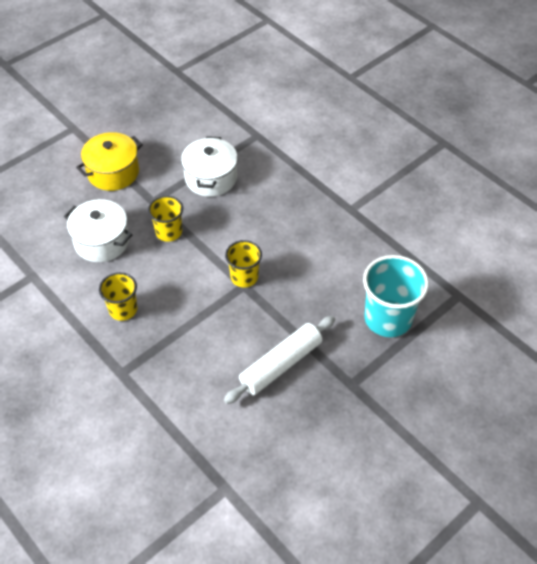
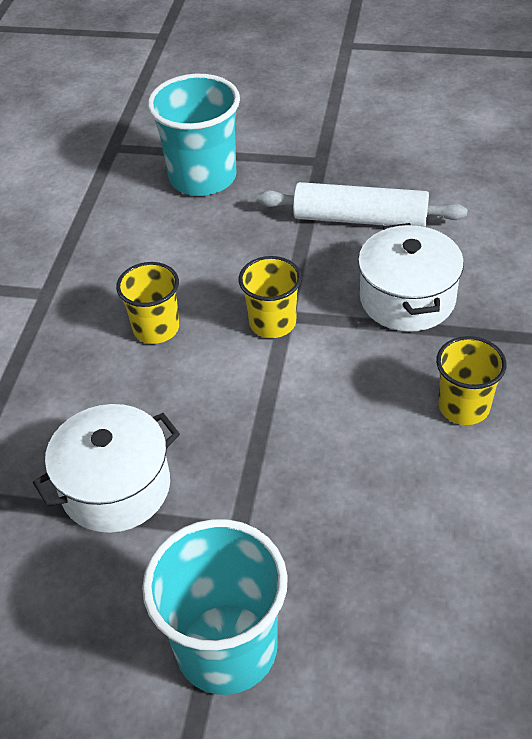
camera: 125 degrees left, 5 degrees down
white pot [64,199,132,262] -> white pot moved to [358,223,464,332]
yellow pot [76,132,143,191] -> turquoise cup [142,519,288,695]
yellow cup [148,196,183,242] -> yellow cup moved to [116,262,179,344]

